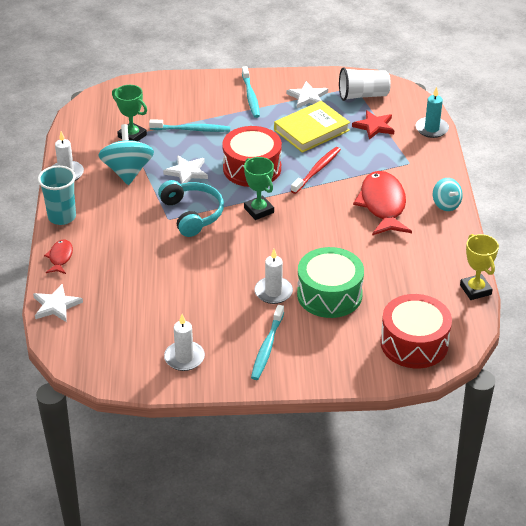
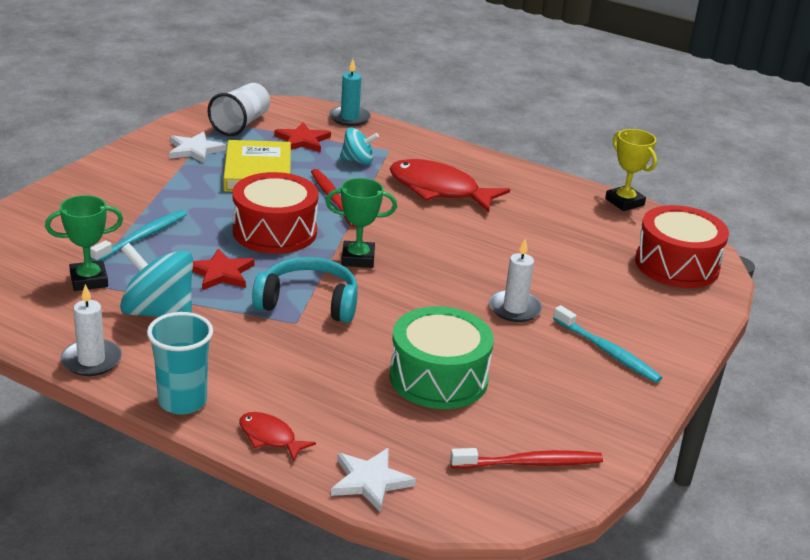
camera: 60 degrees left, 10 degrees down
white star [163,155,208,184] -> red star [192,248,254,290]
white candle [164,314,205,371] -> none
turquoise toothbrush [242,66,260,118] -> none
green drum [297,247,364,318] -> green drum moved to [390,306,494,409]
turquoise spinning top [433,178,463,211] -> turquoise spinning top moved to [340,127,379,165]
yellow trophy [460,234,499,300] -> yellow trophy turned 45 degrees clockwise [605,129,657,211]
none -> red toothbrush [450,448,603,468]

